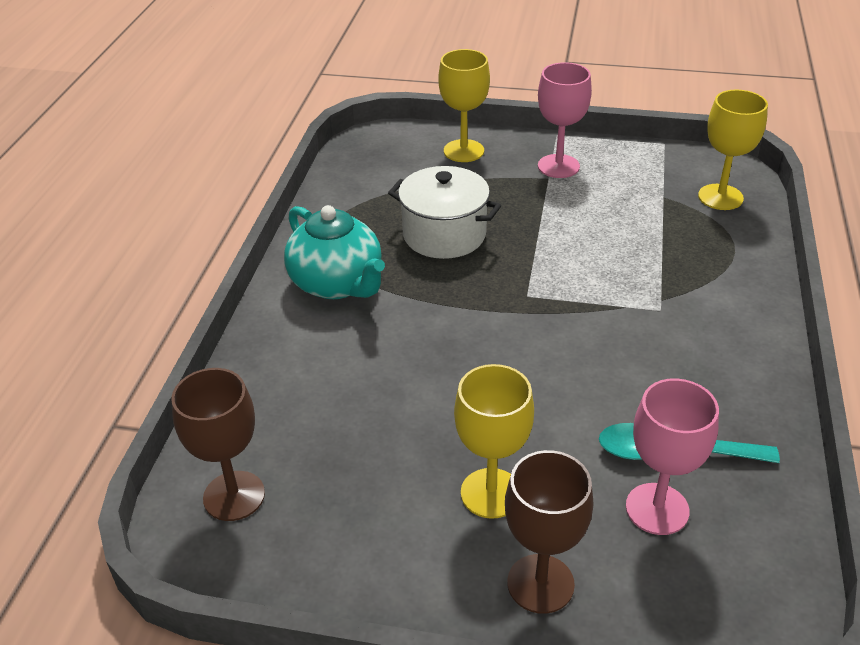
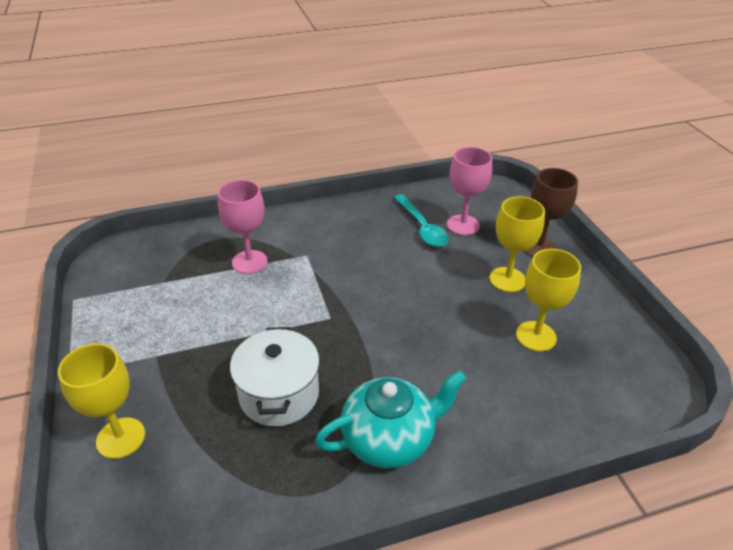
camera: 120 degrees left, 0 degrees up
brown goblet [171,368,265,521] -> none
turquoise teapot [284,205,385,299] -> turquoise teapot turned 45 degrees clockwise [315,370,467,468]
pink goblet [538,62,592,178] -> pink goblet moved to [218,180,268,274]
yellow goblet [698,90,768,210] -> yellow goblet moved to [516,249,581,352]

